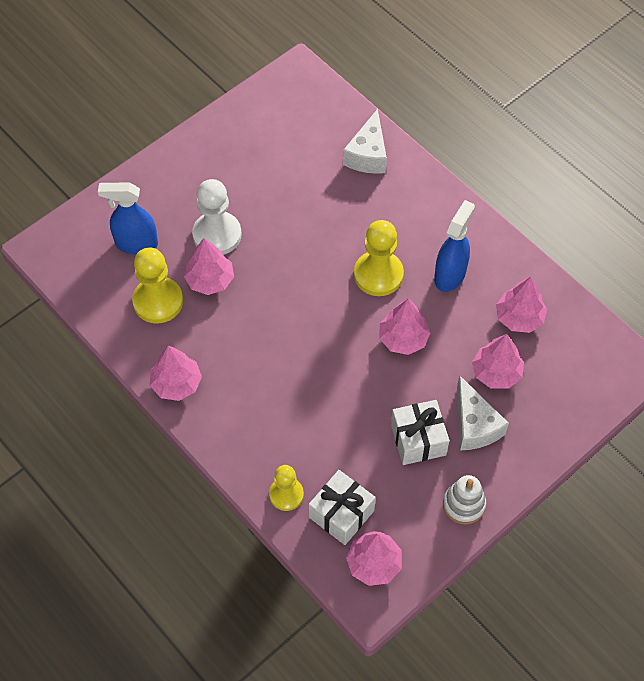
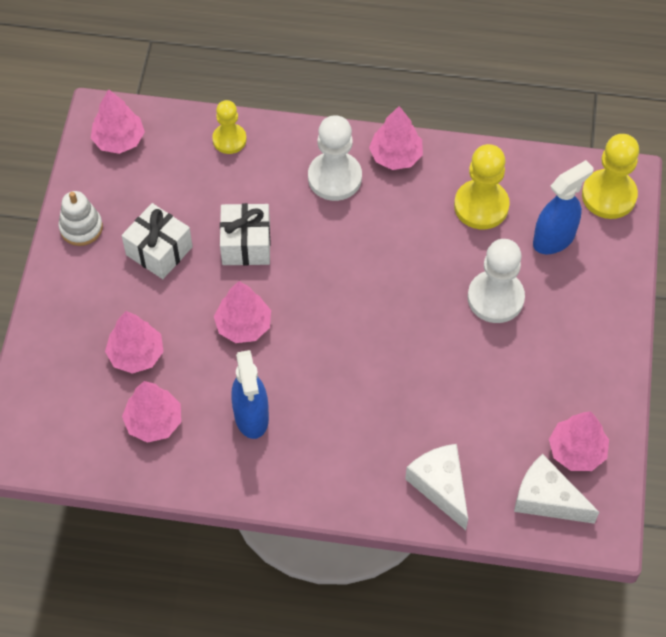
camera: 140 degrees right, 0 degrees up
pink tree [184,238,234,295] -> pink tree moved to [549,411,609,471]
white gift [309,470,376,545] -> white gift moved to [220,203,271,266]
yellow pawn [354,220,404,296] -> yellow pawn moved to [582,134,639,219]
white cheese [457,375,509,450] -> white cheese moved to [514,454,599,524]
none -> white pawn [308,115,362,201]

